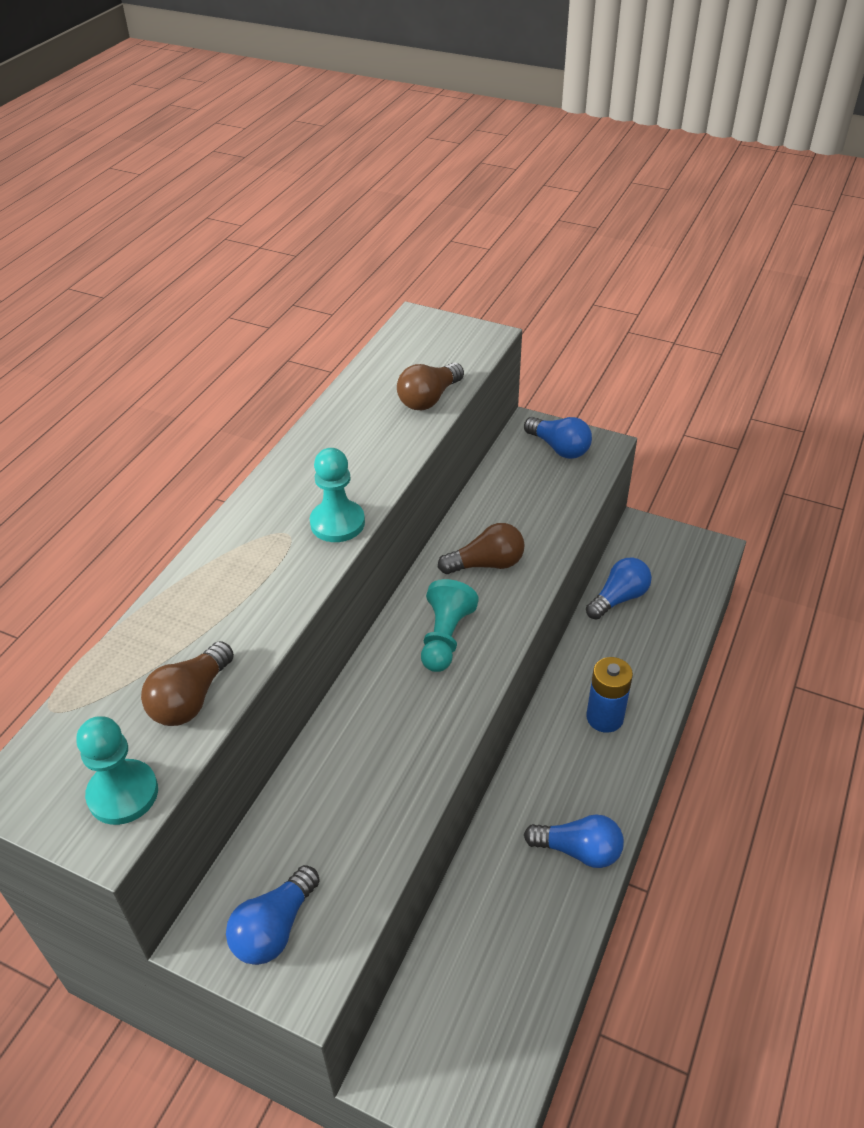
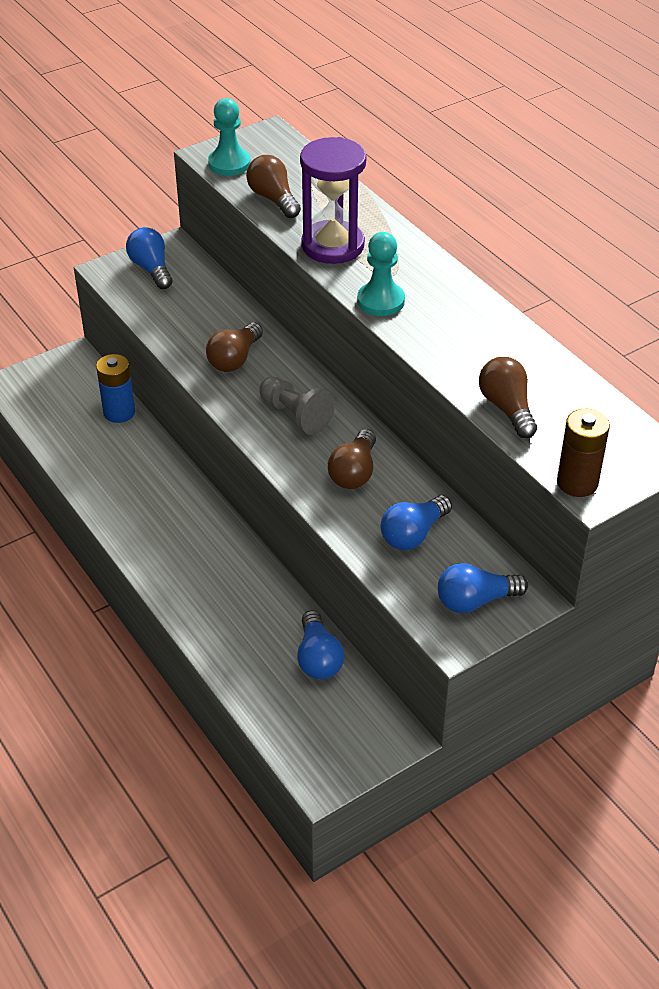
camera: 120 degrees right, 0 degrees up
turquoise pawn [421,579,479,672] -> grey pawn [259,377,335,435]
blue light bulb [524,814,624,868] -> blue light bulb moved to [380,495,452,550]
blue battery [586,657,633,733] -> blue battery moved to [96,354,135,423]
none -> brown light bulb [206,322,263,372]
none -> purple hourglass [300,137,366,264]
none -> brown battery [557,409,610,497]

